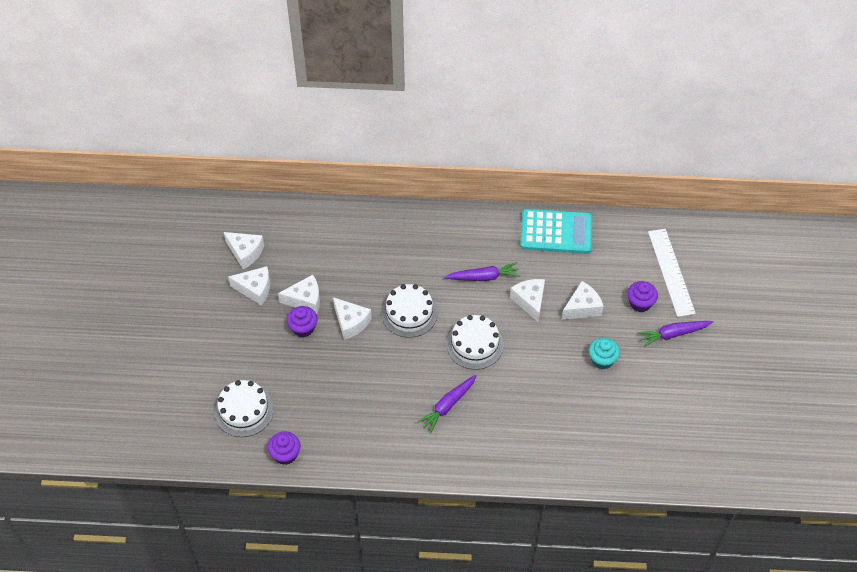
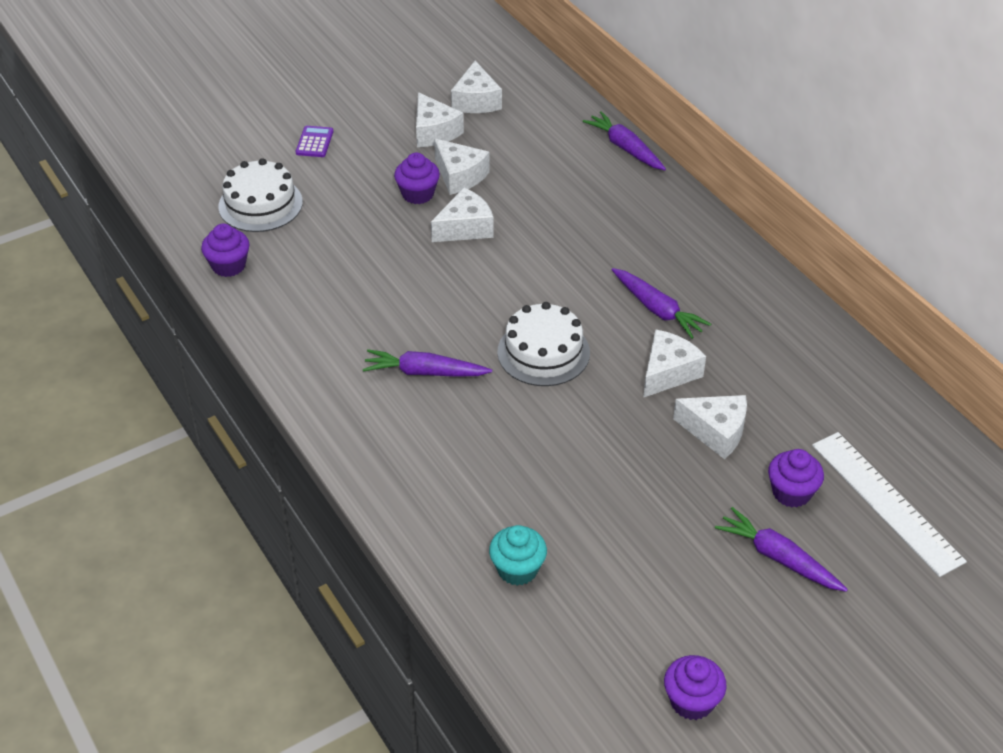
camera: 55 degrees right, 10 degrees down
white cheese [333,297,372,340] -> white cheese turned 135 degrees counterclockwise [431,188,494,242]
white cake [381,284,438,338] -> none
turquoise calculator [520,209,592,254] -> none
turquoise cupcake [589,337,620,370] -> turquoise cupcake moved to [489,525,547,585]
white ruler [648,229,696,317] -> white ruler turned 75 degrees counterclockwise [812,432,967,577]
none -> purple calculator [296,126,333,157]
none -> purple carrot [583,111,666,170]
none -> purple cupcake [664,655,727,720]

